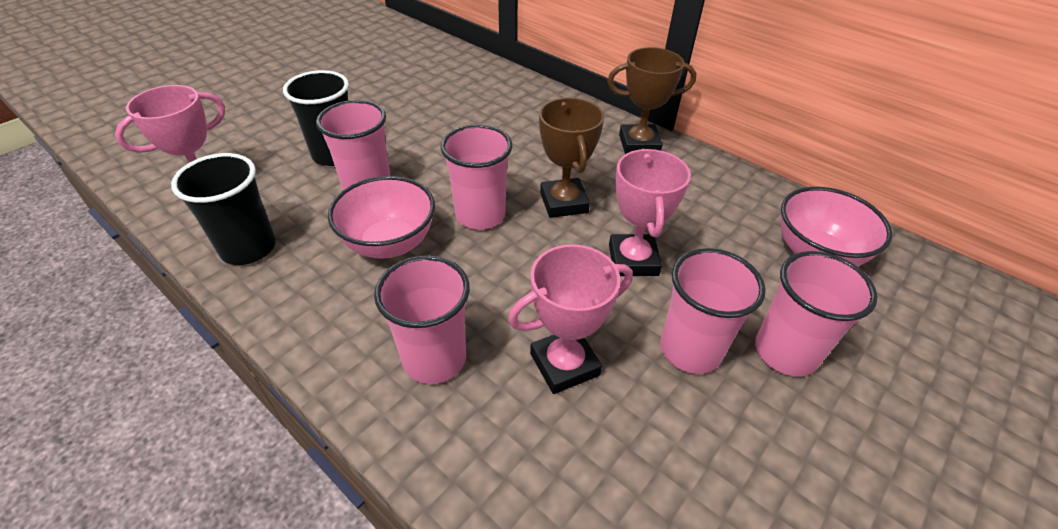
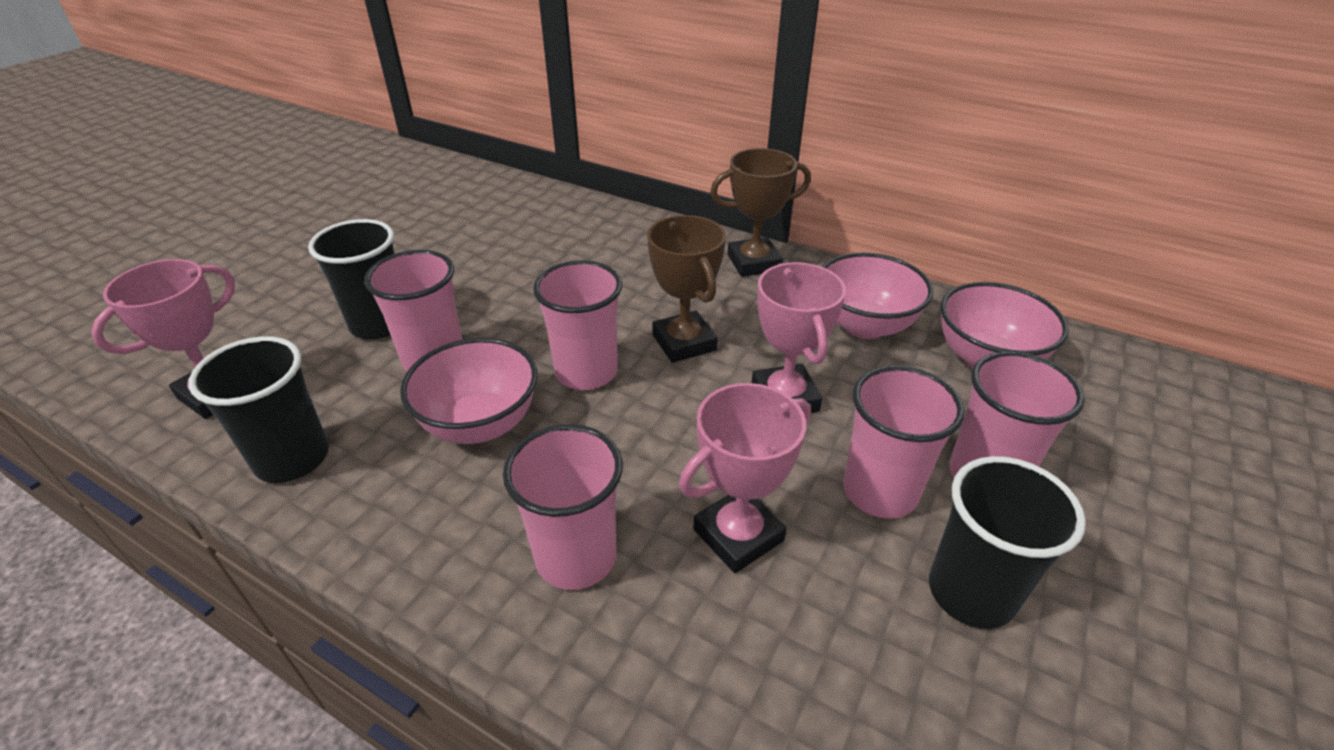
camera: 10 degrees left, 5 degrees down
none -> pink bowl [822,253,933,339]
none -> black cup [929,456,1086,629]

